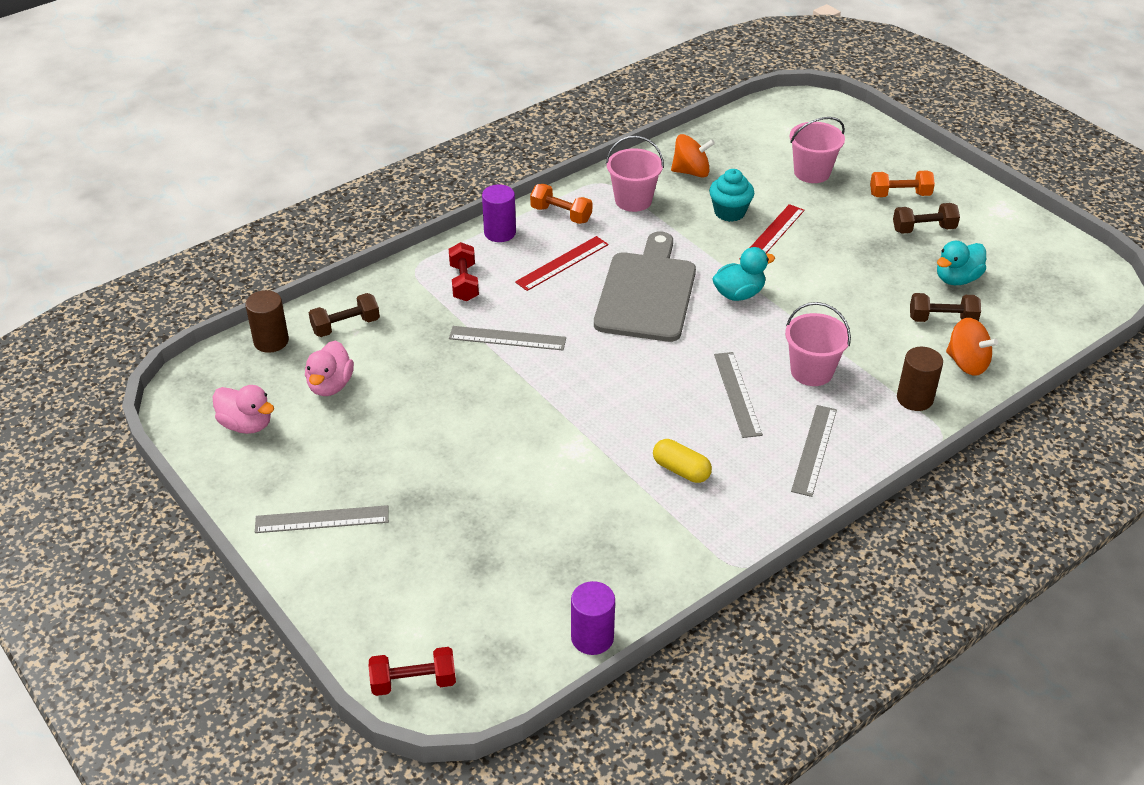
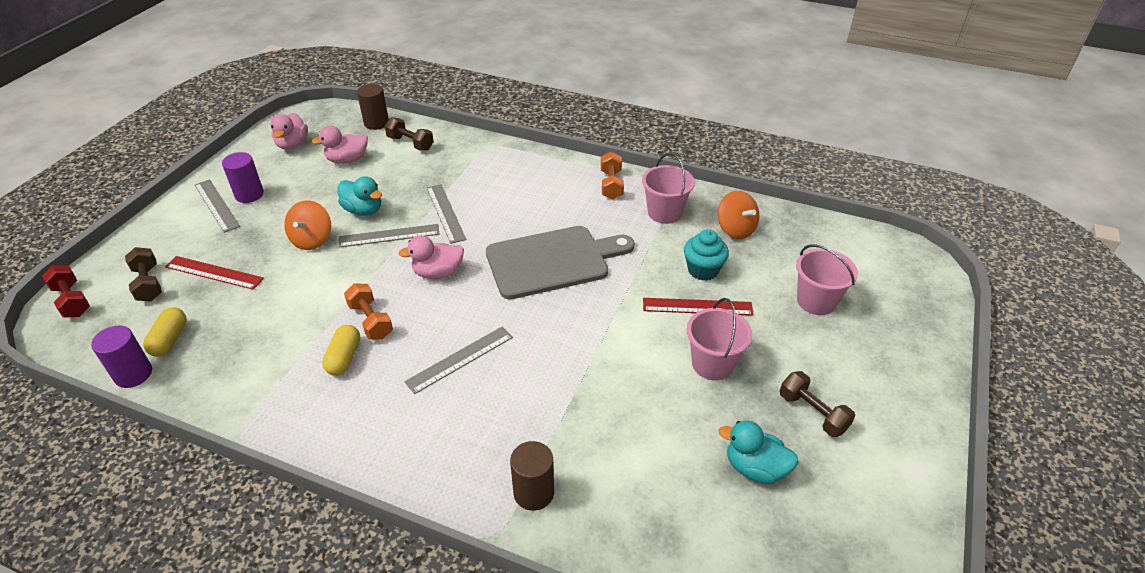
camera: 60 degrees right, 0 degrees up
red dumbbell [449,242,479,301] -> none
purple cylinder [482,184,516,242] -> purple cylinder moved to [222,152,264,203]
red ruler [515,236,609,291] -> red ruler moved to [165,256,264,290]
turquoise duck [712,247,775,301] -> turquoise duck moved to [338,176,382,216]
pink bucket [785,302,851,386] -> pink bucket moved to [687,298,752,381]
grey ruler [791,405,837,497] -> grey ruler moved to [339,224,439,248]
orange dumbbell [870,171,935,197] -> orange dumbbell moved to [344,283,393,339]
brown dumbbell [910,293,981,322] -> brown dumbbell moved to [125,247,162,301]
orange spinning top [946,318,998,376] -> orange spinning top moved to [284,201,331,250]
none -> yellow capsule [143,307,187,357]
none -> pink duck [398,235,464,279]

